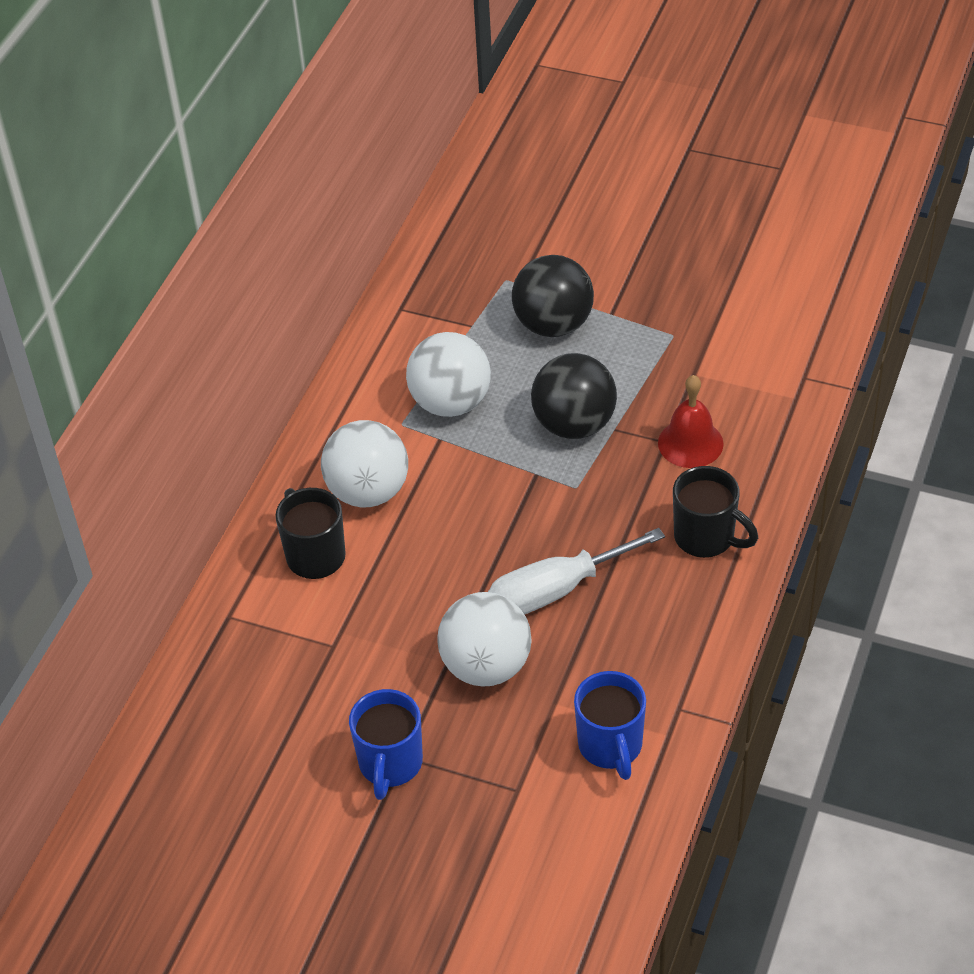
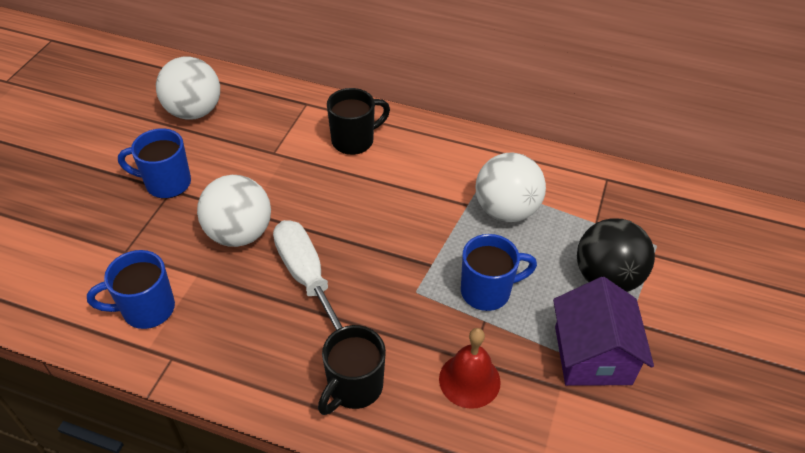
camera: 85 degrees right, 0 degrees up
white ball [321,420,408,507] -> white ball moved to [156,57,220,120]
black ball [531,353,617,439] -> blue mug [461,234,537,311]
none -> purple house [553,277,654,386]

